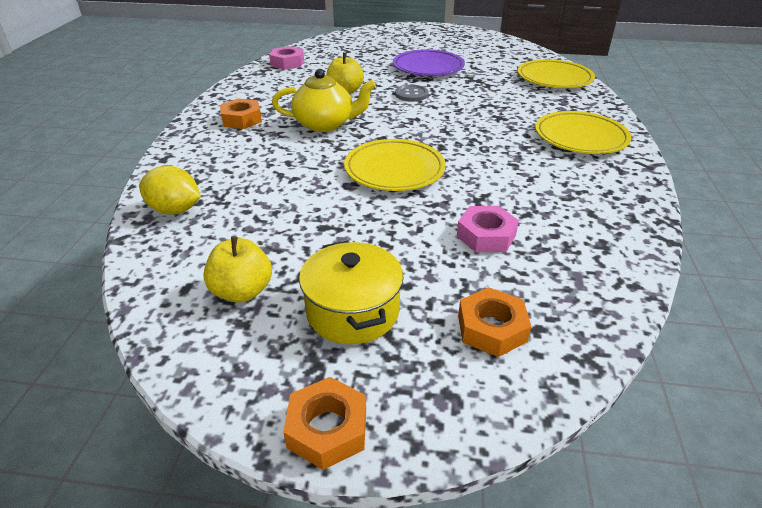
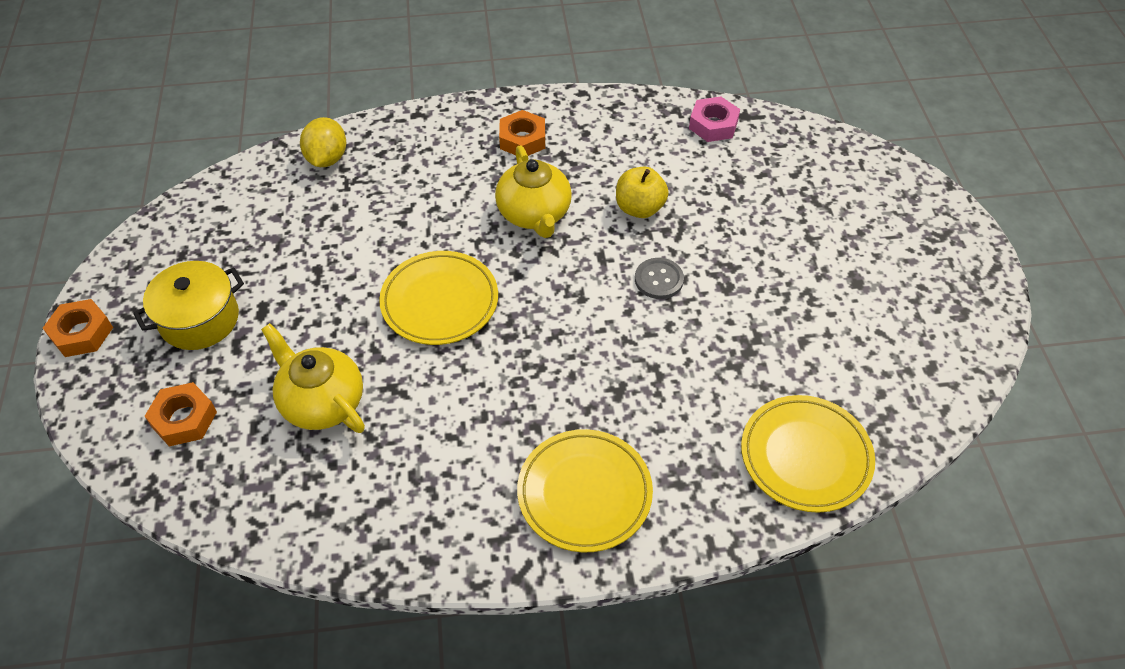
camera: 75 degrees right, 15 degrees up
yellow apple [203,236,272,303] -> none
purple plate [393,49,465,76] -> none
pink nut [457,206,519,252] -> yellow teapot [261,323,365,433]

